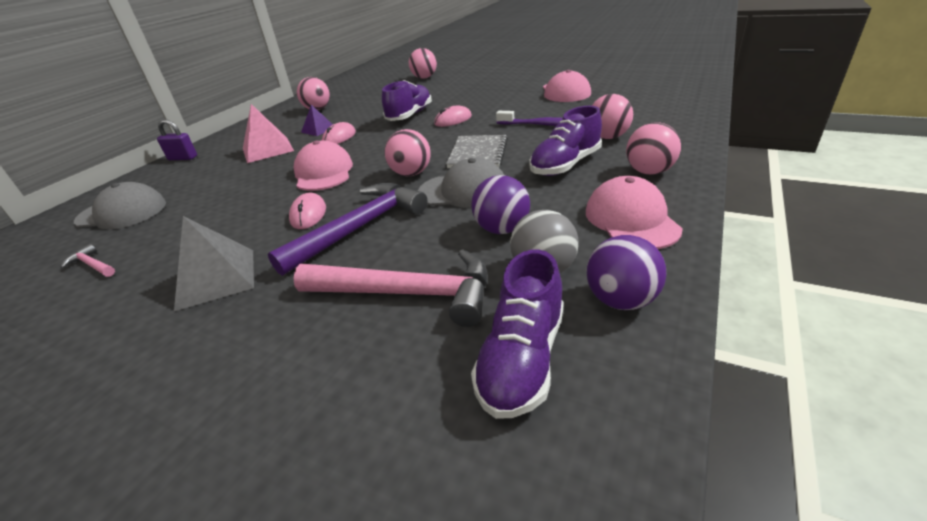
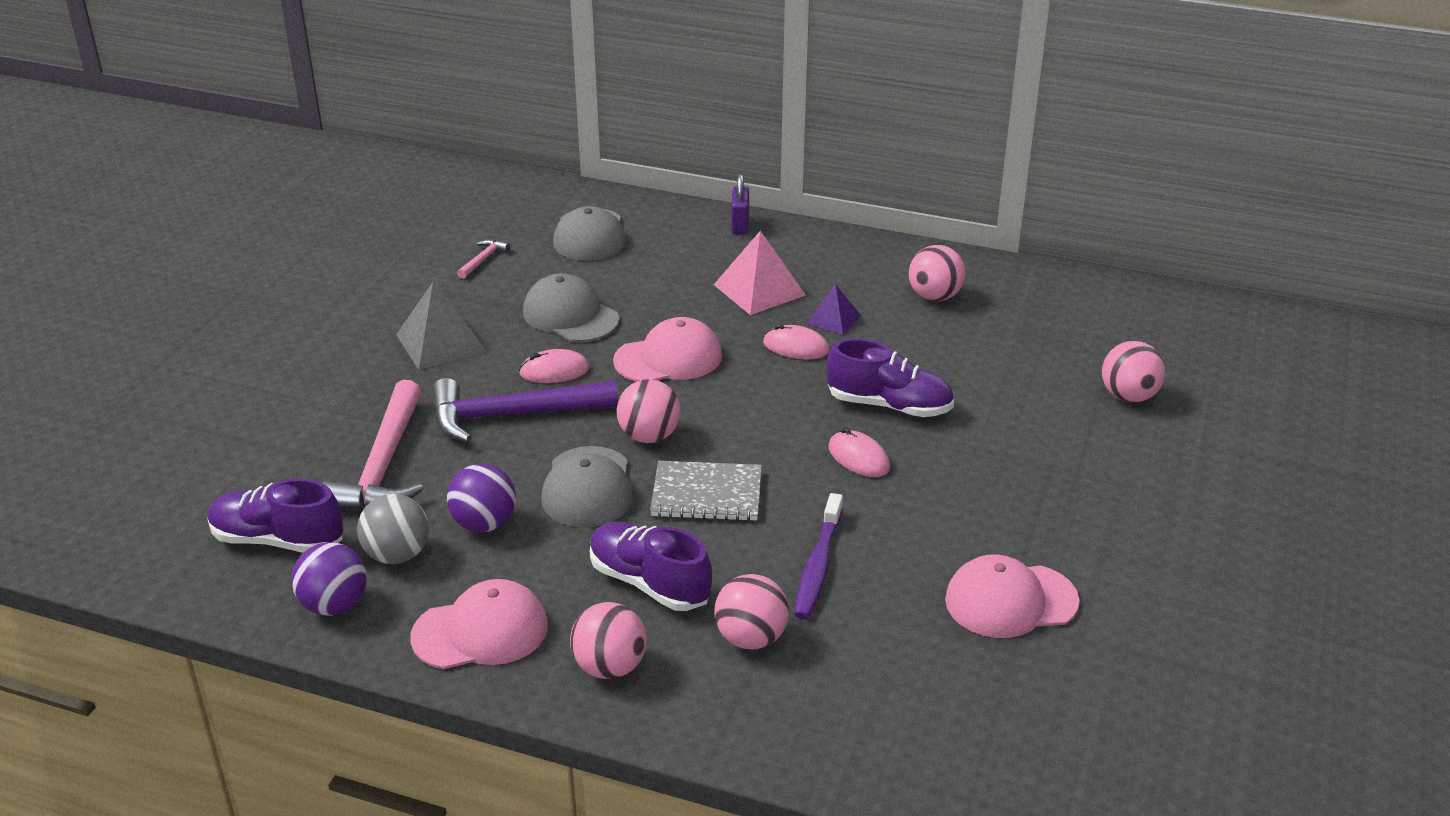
camera: 80 degrees right, 0 degrees up
purple hammer [268,183,427,276] -> purple hammer turned 135 degrees clockwise [432,378,618,442]
none -> grey cap [523,273,619,342]

